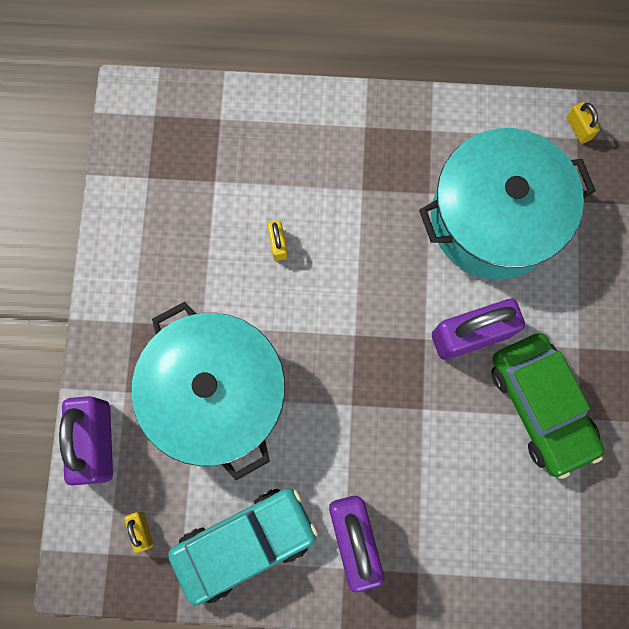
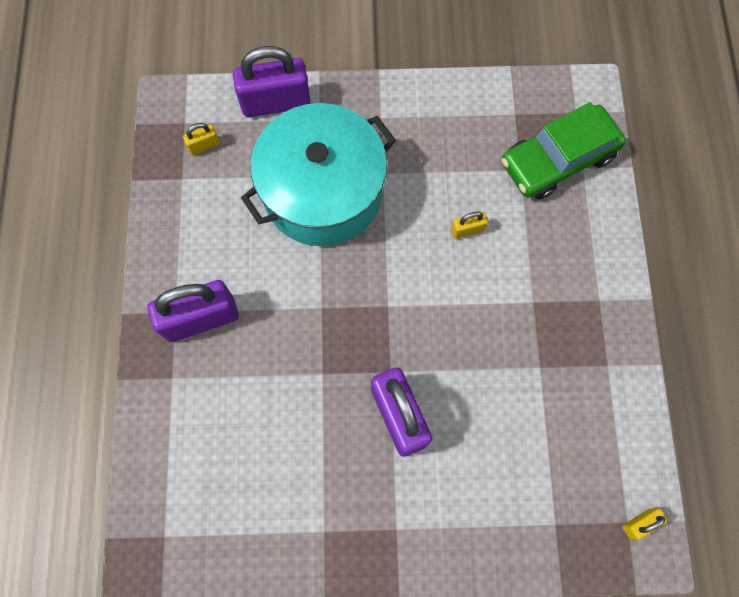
camera: 85 degrees right, 5 degrees down
turquoise car [168,488,318,606] -> none
turquoise pot [419,128,596,280] -> none
green car [491,333,604,479] -> green car moved to [502,102,626,200]

